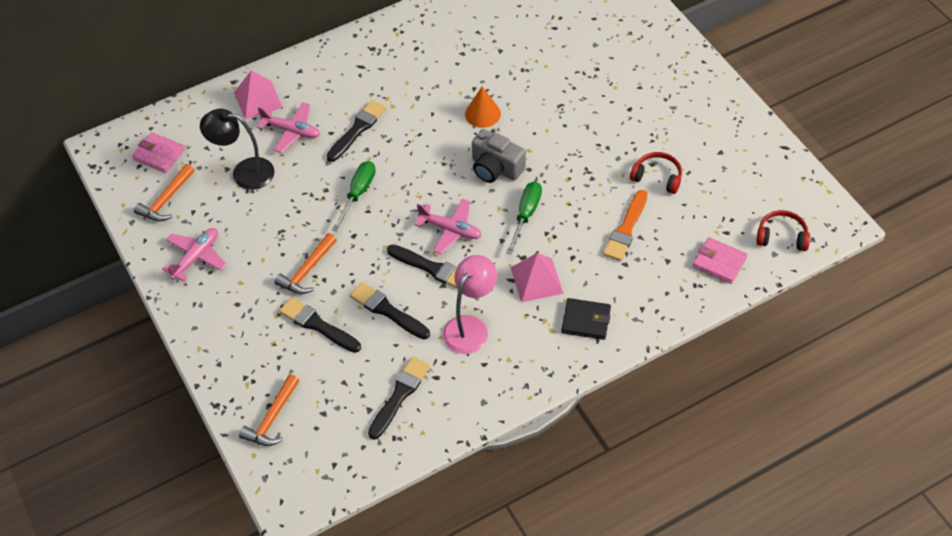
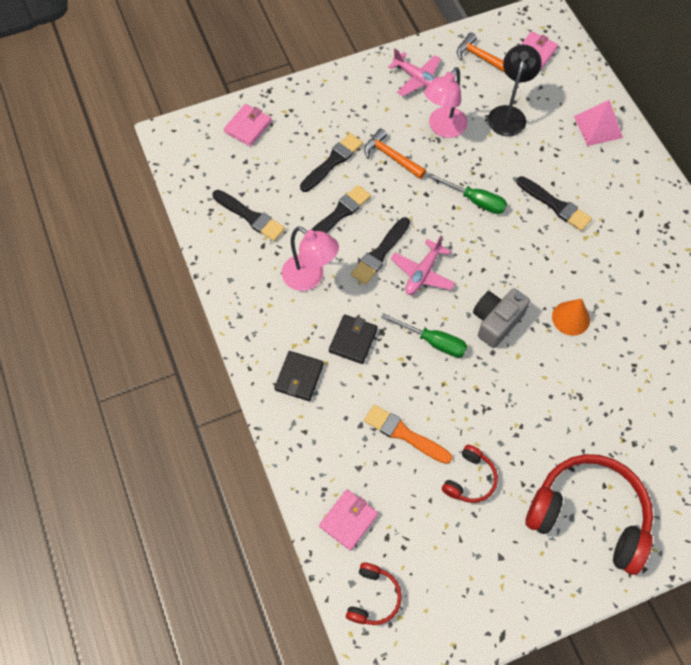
camera: 95 degrees right, 10 degrees up
orange hammer [239,374,300,446] -> pink wallet [224,104,272,146]
pink plane [257,102,320,153] -> none
pink pyramid [511,253,563,303] -> black wallet [329,314,378,364]
none -> pink lamp [424,67,467,138]
none -> red headphones [525,454,653,575]

